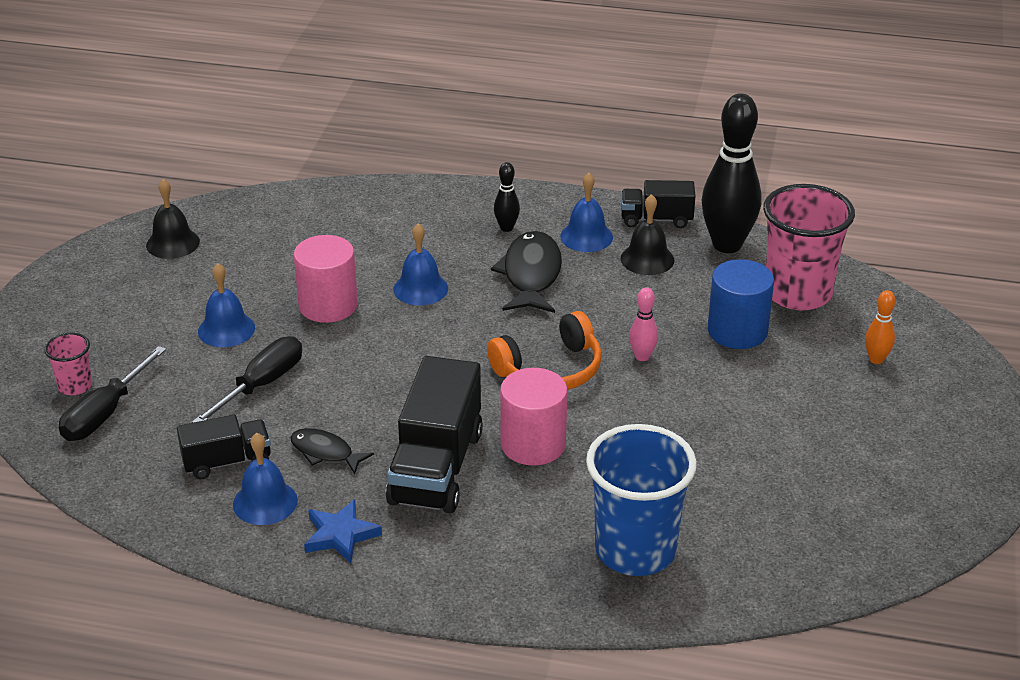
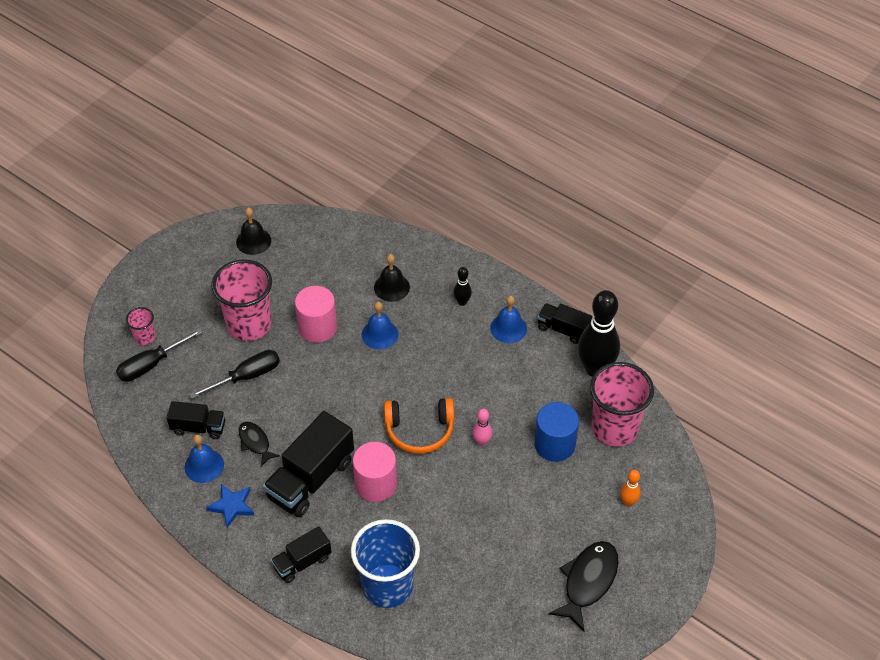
camera: 25 degrees right, 15 degrees up
blue bell [198,263,255,347] -> pink cup [212,259,272,341]
black fish [491,231,562,313] -> black fish moved to [549,541,619,631]
black bell [621,194,674,275] -> black bell moved to [374,254,410,302]
none -> black truck [271,526,332,583]

